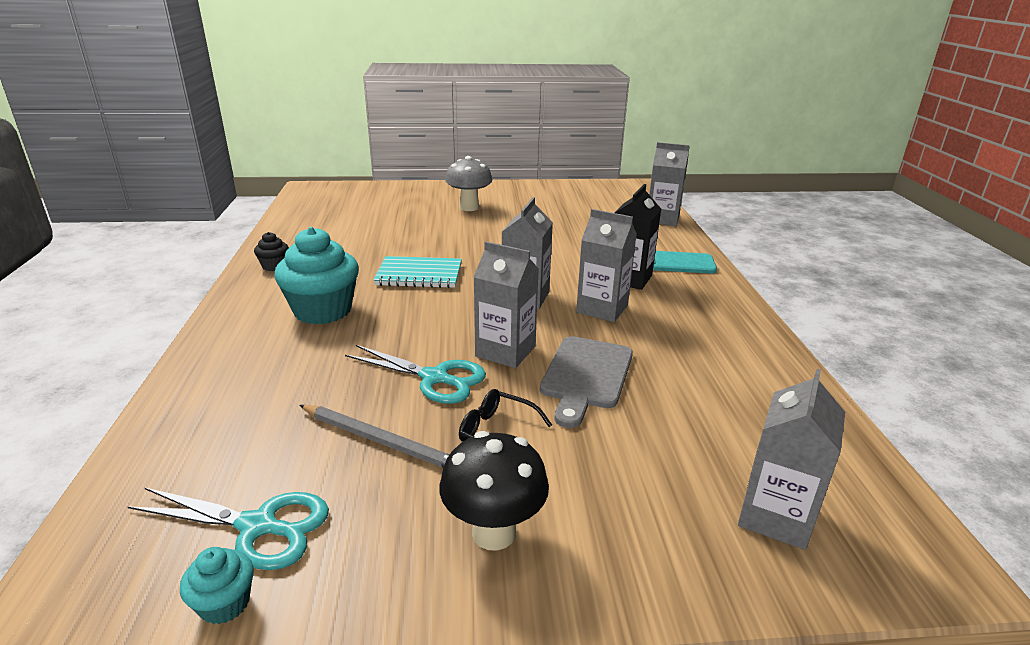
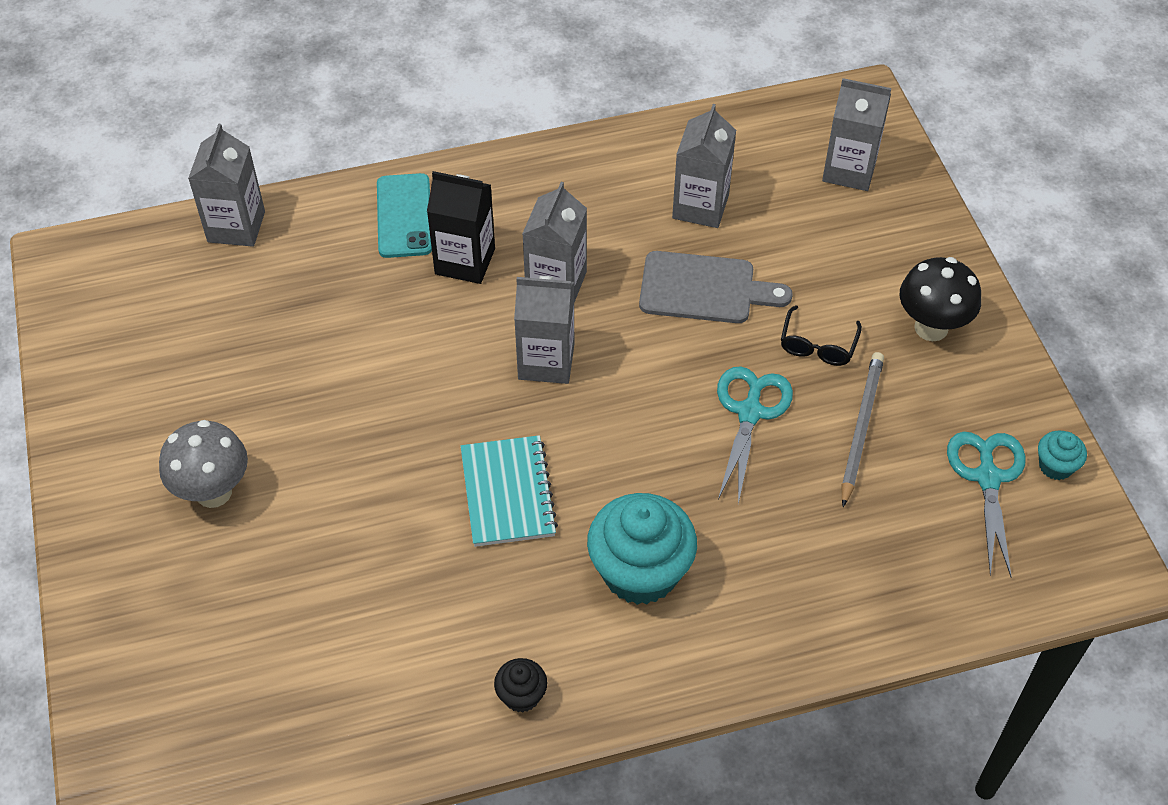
camera: 100 degrees left, 25 degrees up
grey carton [474,241,539,368] -> grey carton moved to [672,104,736,228]

